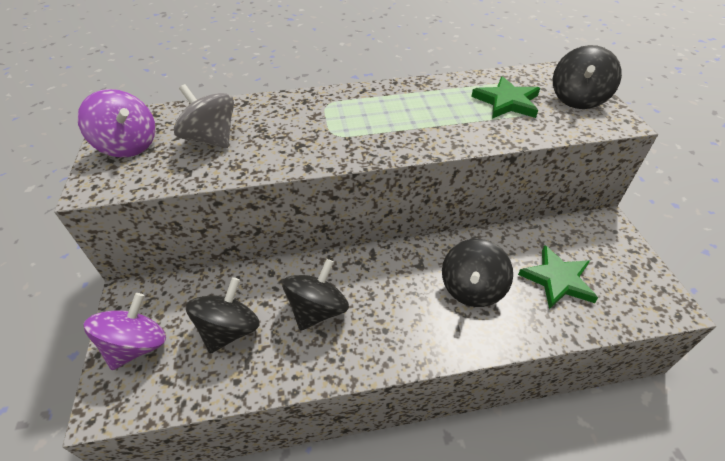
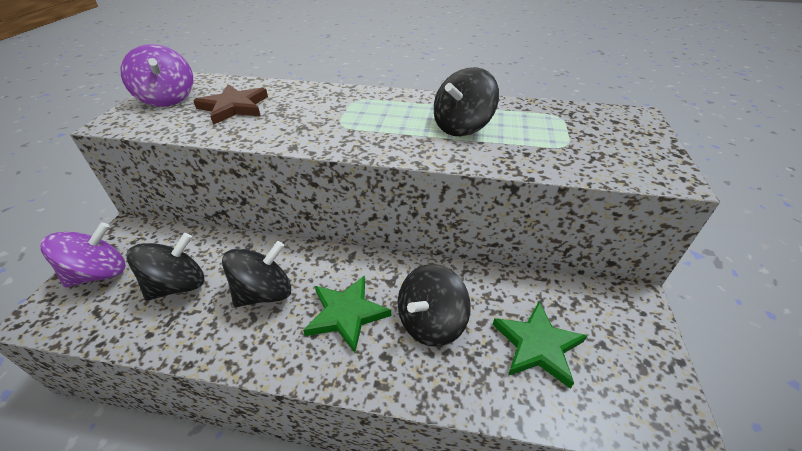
camera: 20 degrees right, 5 degrees down
grey spinning top [174,84,234,148] -> brown star [193,84,268,125]
green star [471,76,540,119] -> green star moved to [303,275,391,353]
black spinning top [553,45,622,109] -> black spinning top moved to [434,67,499,136]

